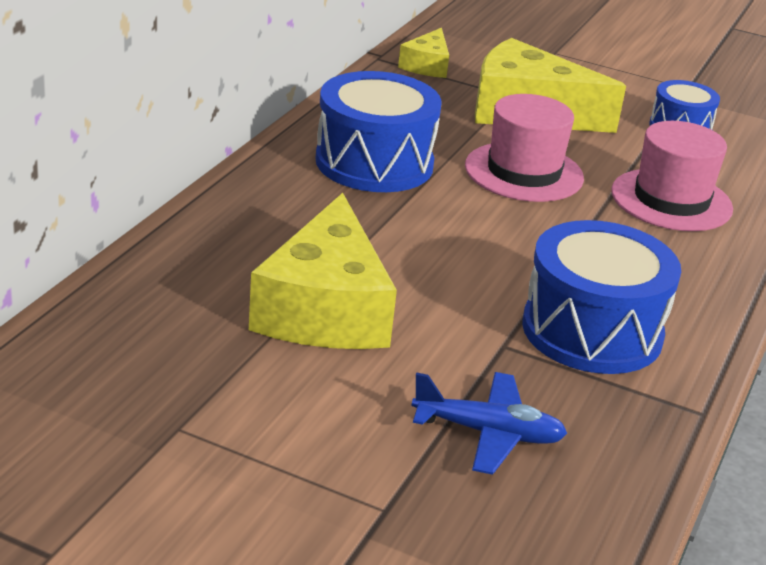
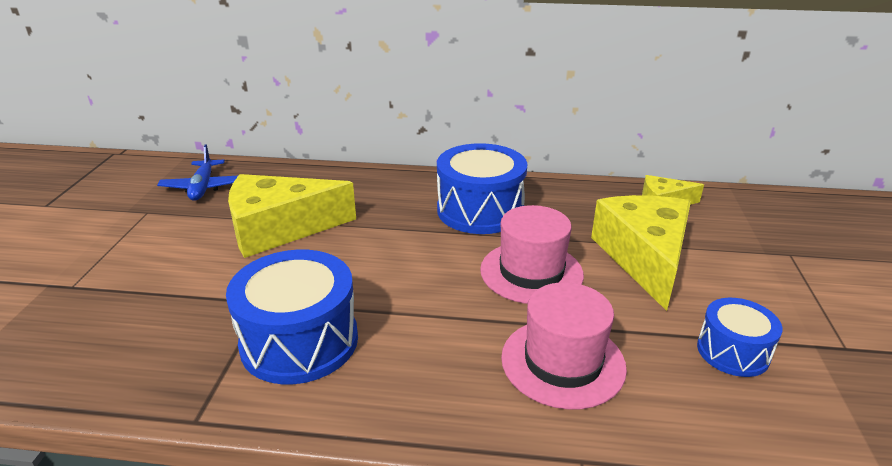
camera: 75 degrees right, 0 degrees up
blue plane [412,372,567,475] -> blue plane moved to [157,144,238,201]

